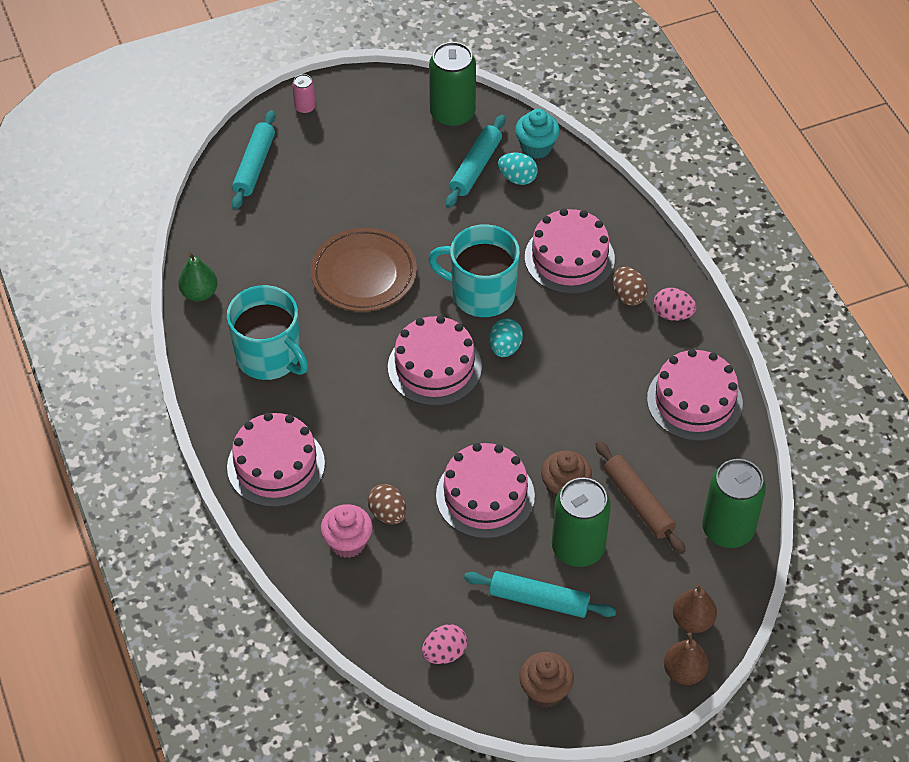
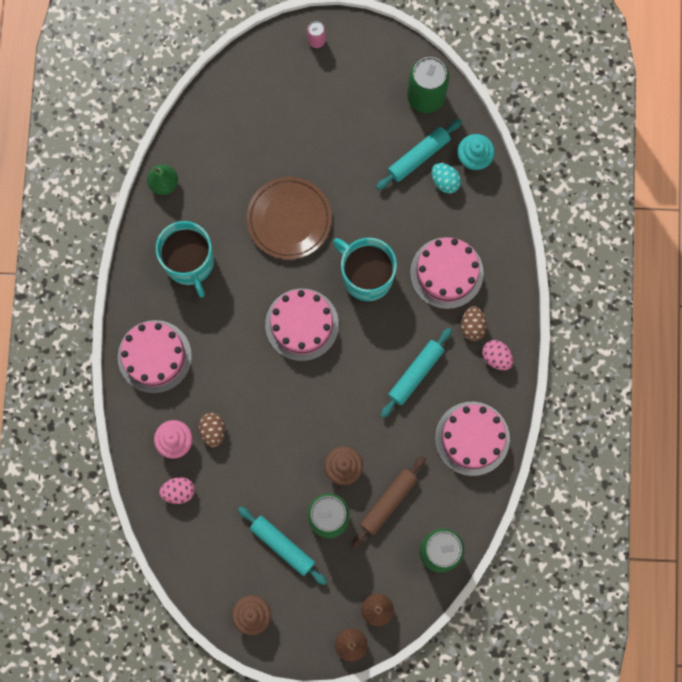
camera: 25 degrees right, 25 degrees up
turquoise rolling pin [232,110,275,210] -> turquoise rolling pin moved to [380,328,452,418]
pink egg [422,624,467,664] -> pink egg moved to [159,477,195,504]
pink cake [436,443,535,539] -> none
turquoise egg [489,319,523,357] -> none
brown rolling pin [595,441,686,554] -> brown rolling pin turned 45 degrees clockwise [352,456,426,548]

